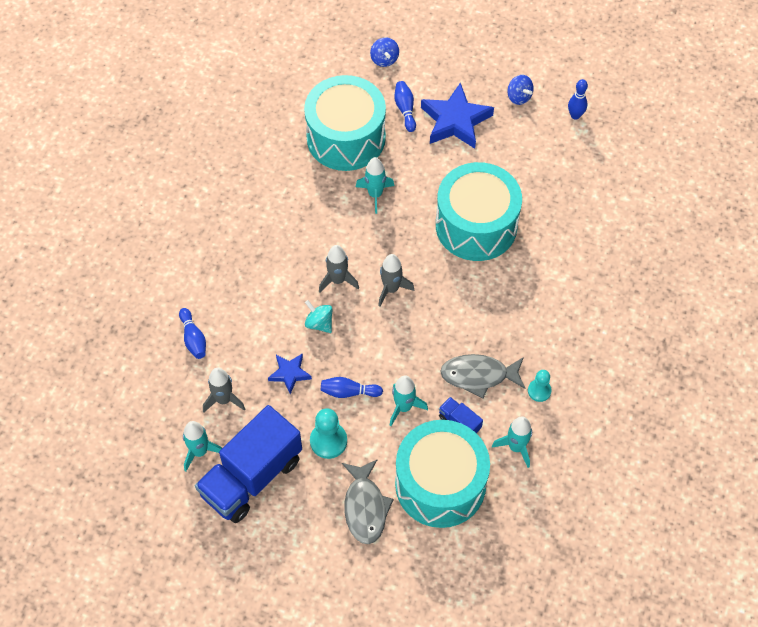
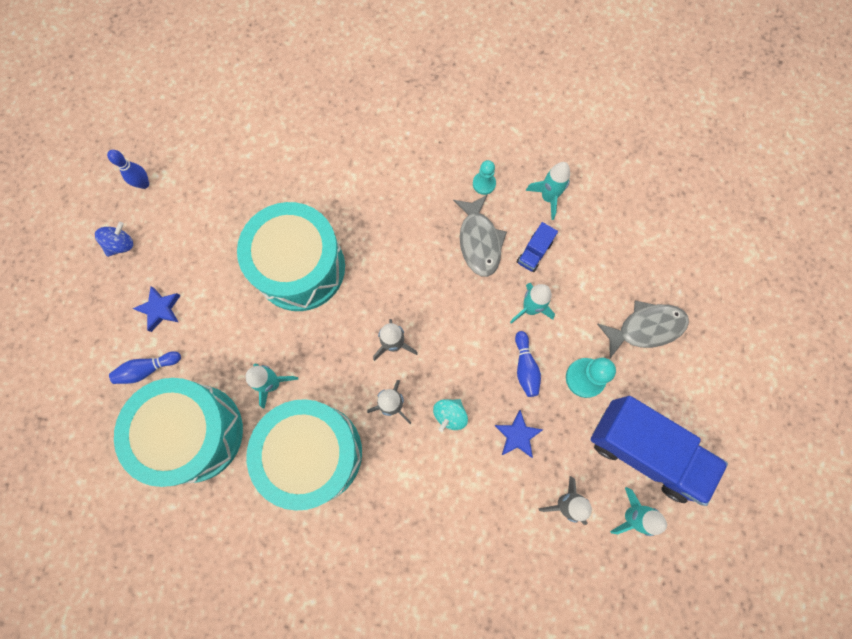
camera: 100 degrees left, 15 degrees up
blue bowling pin [179,308,206,359] -> none
blue spinning top [370,37,399,67] -> none
turquoise drum [395,420,490,528] -> turquoise drum moved to [247,399,362,511]
blue star [421,83,494,149] -> blue star [132,286,181,332], size x0.53

